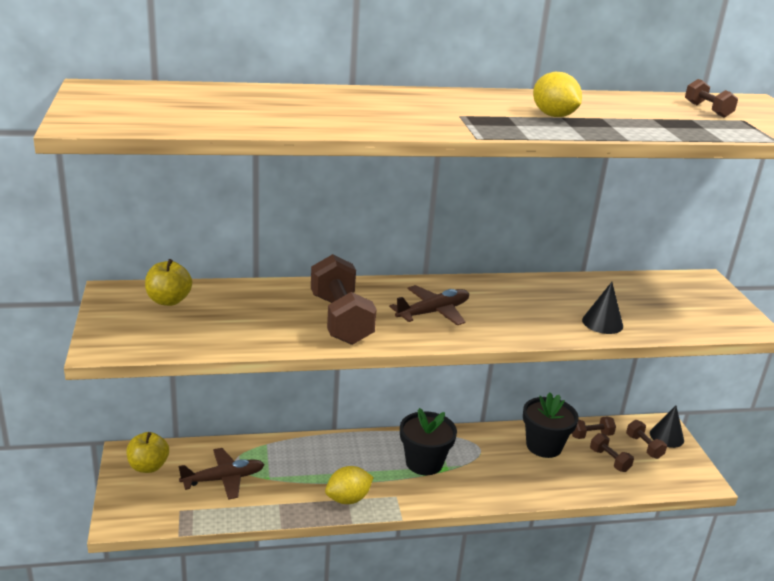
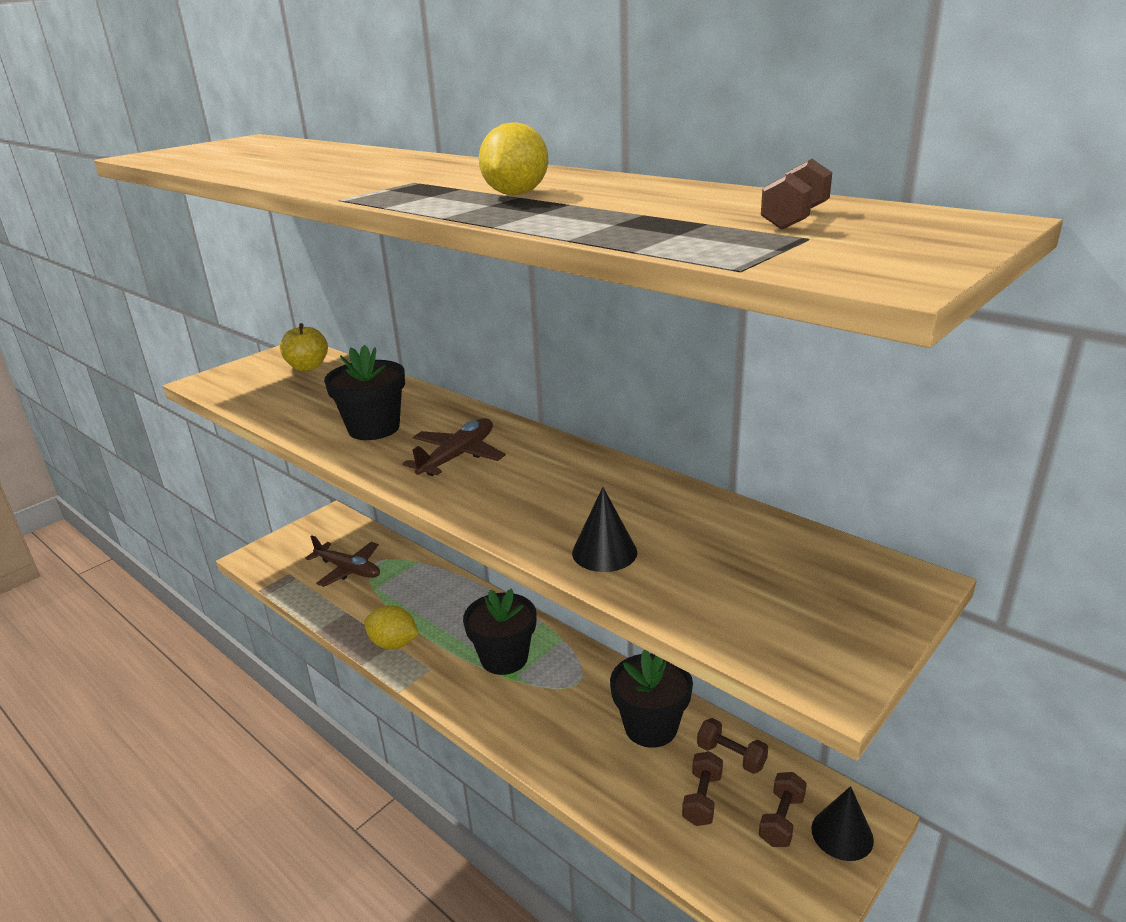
camera: 55 degrees right, 0 degrees up
yellow apple [126,432,169,473] -> none
brown dumbbell [311,254,377,345] -> black flower pot [324,345,405,440]
brown plane [389,285,469,325] -> brown plane turned 75 degrees counterclockwise [402,418,506,476]

